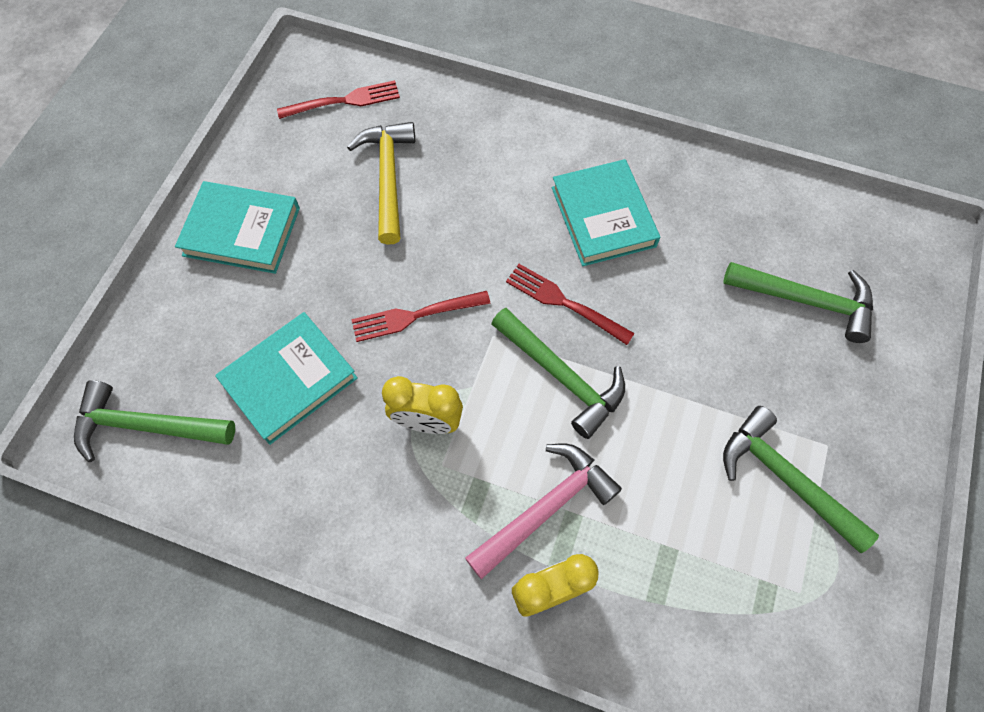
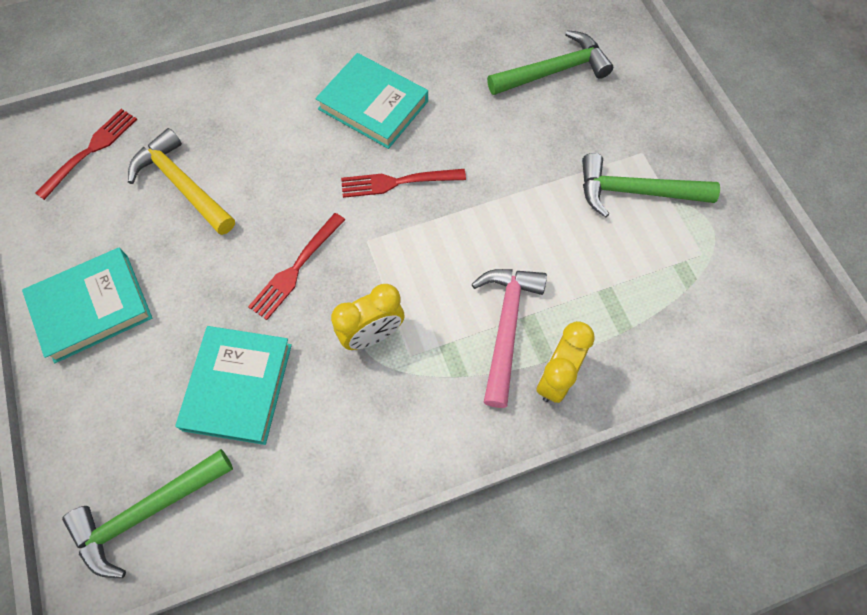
camera: 40 degrees left, 0 degrees up
green hammer [491,308,625,439] -> none

